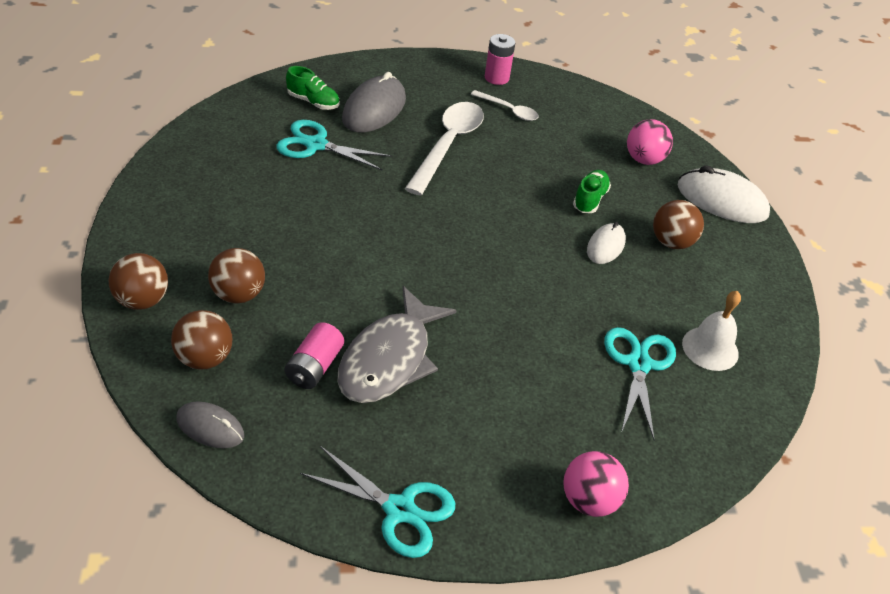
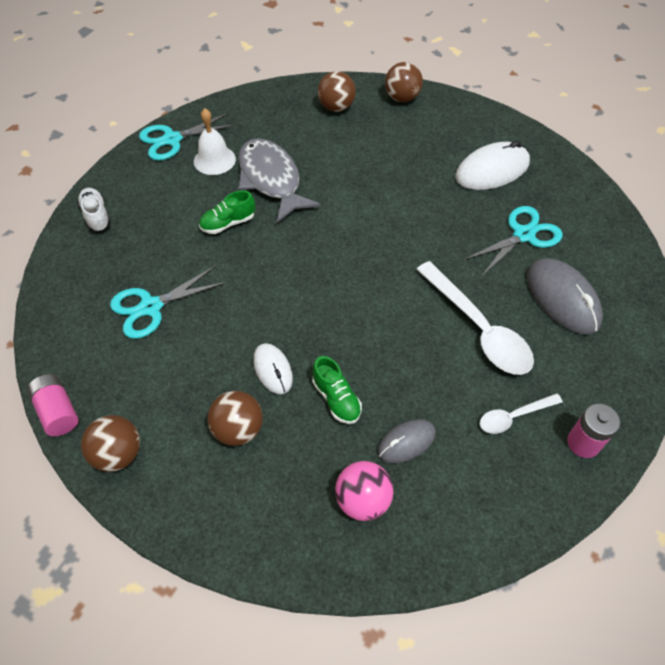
camera: 130 degrees right, 10 degrees up
grey mouse [176,401,244,448] -> grey mouse moved to [378,419,436,463]
brown ball [208,248,265,304] -> brown ball moved to [81,415,140,472]
pink battery [285,322,344,389] -> pink battery moved to [27,374,79,436]
green shoe [286,66,340,110] -> green shoe moved to [199,190,255,234]
pink ball [563,451,629,517] -> white shoe [77,188,111,232]
turquoise scissors [604,327,676,440] -> turquoise scissors turned 105 degrees clockwise [110,266,227,339]
white mouse [678,166,770,223] -> white mouse moved to [455,141,530,190]
white bell [682,291,741,371] -> white bell moved to [194,108,236,175]

